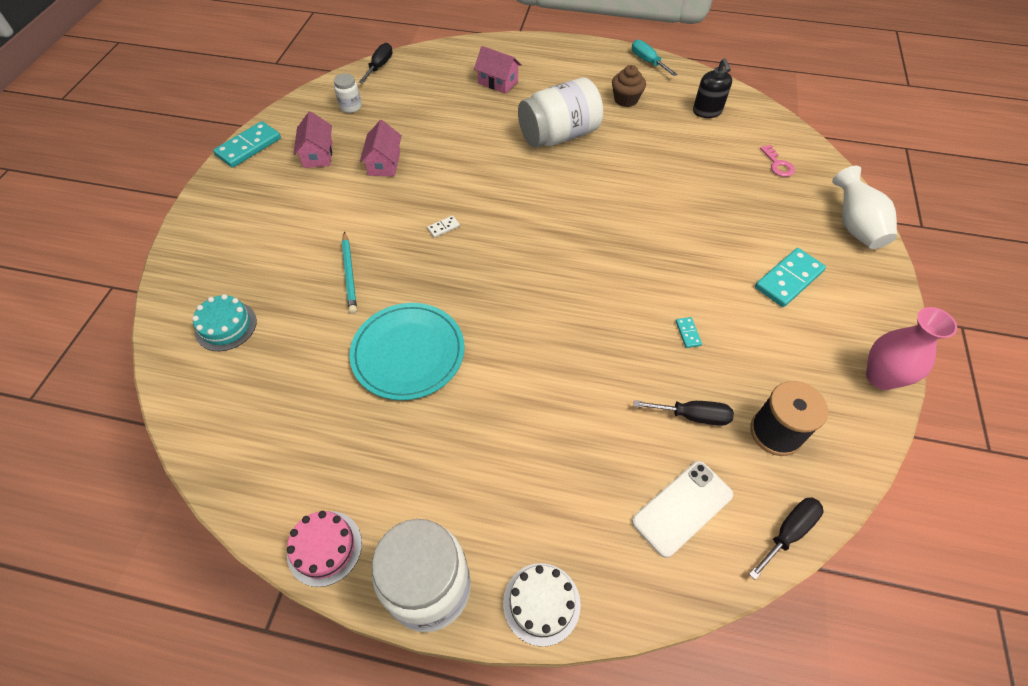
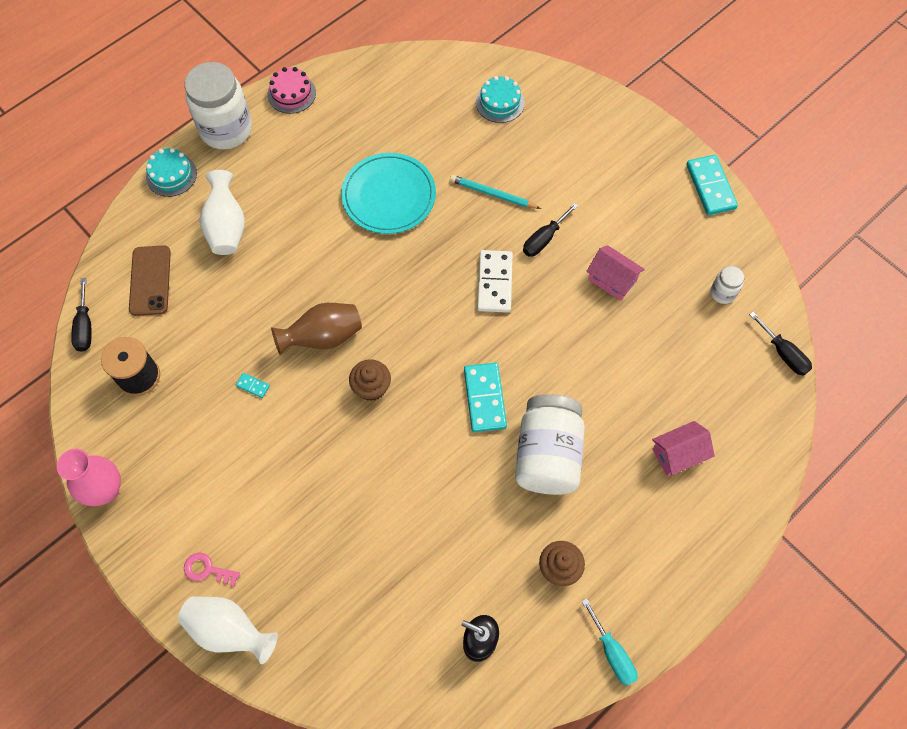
camera: 125 degrees right, 10 degrees up
pink house [293,111,332,168] -> none
white domino [427,216,460,238] -> white domino [477,250,513,313], size x2.23
white cake [503,563,581,646] -> turquoise cake [146,148,197,197]
turquoise screwdriver [632,40,677,76] -> turquoise screwdriver turned 60 degrees clockwise [582,598,638,686]
white phone [632,461,733,558] -> brown phone [129,245,171,316]
black screwdriver [634,400,734,426] -> black screwdriver moved to [523,203,578,257]
turquoise domino [755,248,826,307] -> turquoise domino moved to [464,363,507,432]
pink key [760,145,795,177] -> pink key moved to [184,553,240,586]
none -> white vase [200,170,245,255]
none -> brown vase [271,303,362,355]
none -> brown cupcake [349,359,391,401]

